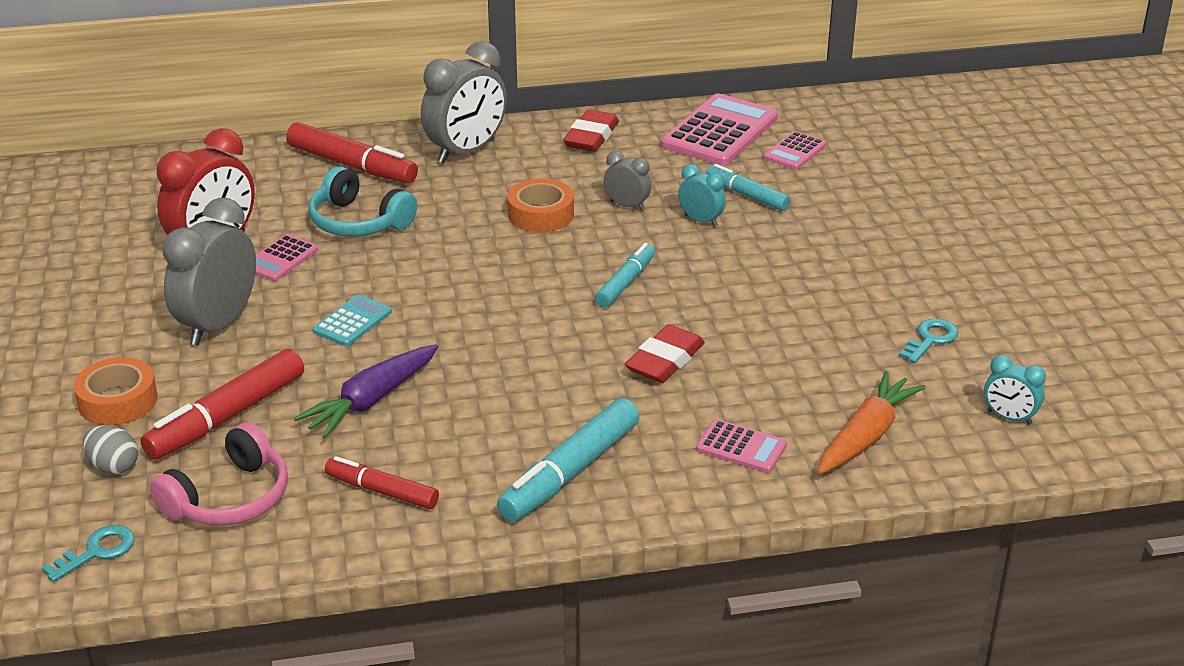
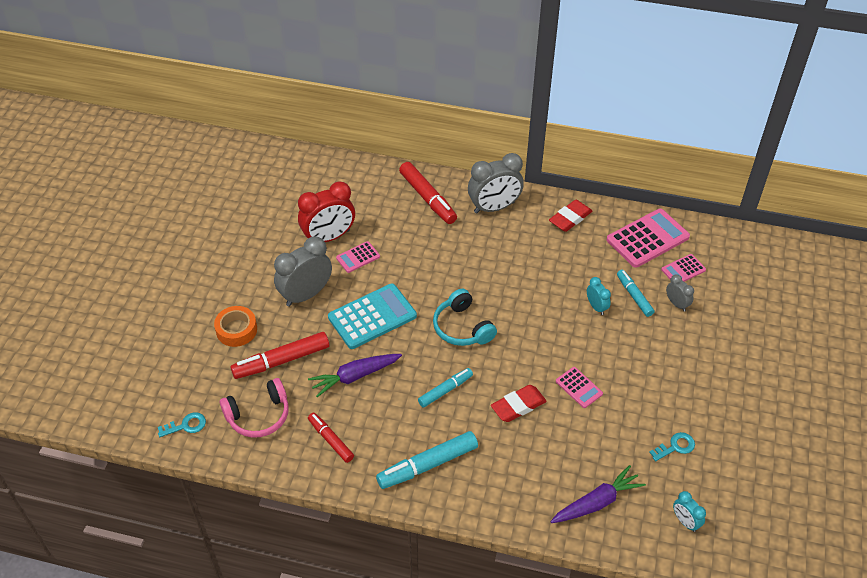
camera: 25 degrees right, 15 degrees up
grey egg [83,425,138,474] -> none
turquoise headphones [309,166,417,236] -> turquoise headphones moved to [433,289,497,346]
turquoise calculator [313,295,392,346] -> turquoise calculator [328,283,417,349], size x1.92
orange tape [507,178,574,232] -> none
turquoise marker [595,243,655,308] -> turquoise marker moved to [418,368,473,407]
grey clock [604,151,652,211] -> grey clock moved to [666,274,694,312]
pink calculator [696,419,787,473] -> pink calculator moved to [556,367,603,408]
orange carrot [818,371,926,474] -> purple carrot [551,465,646,523]

